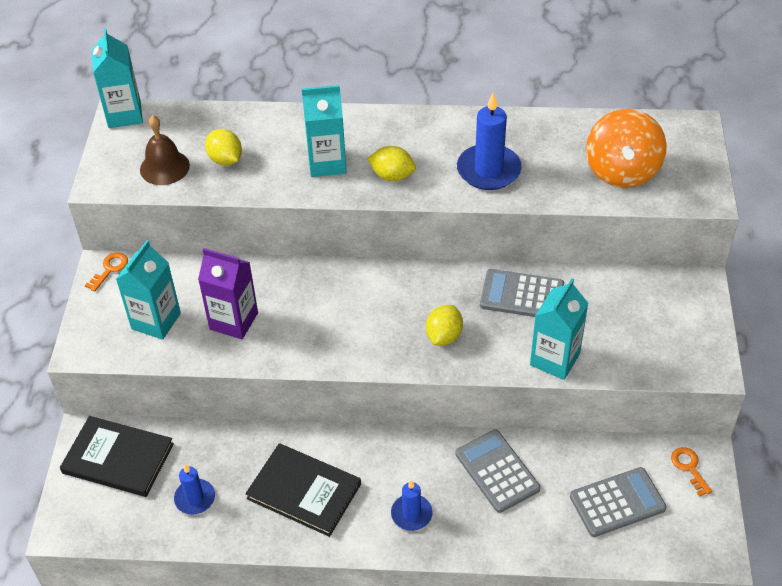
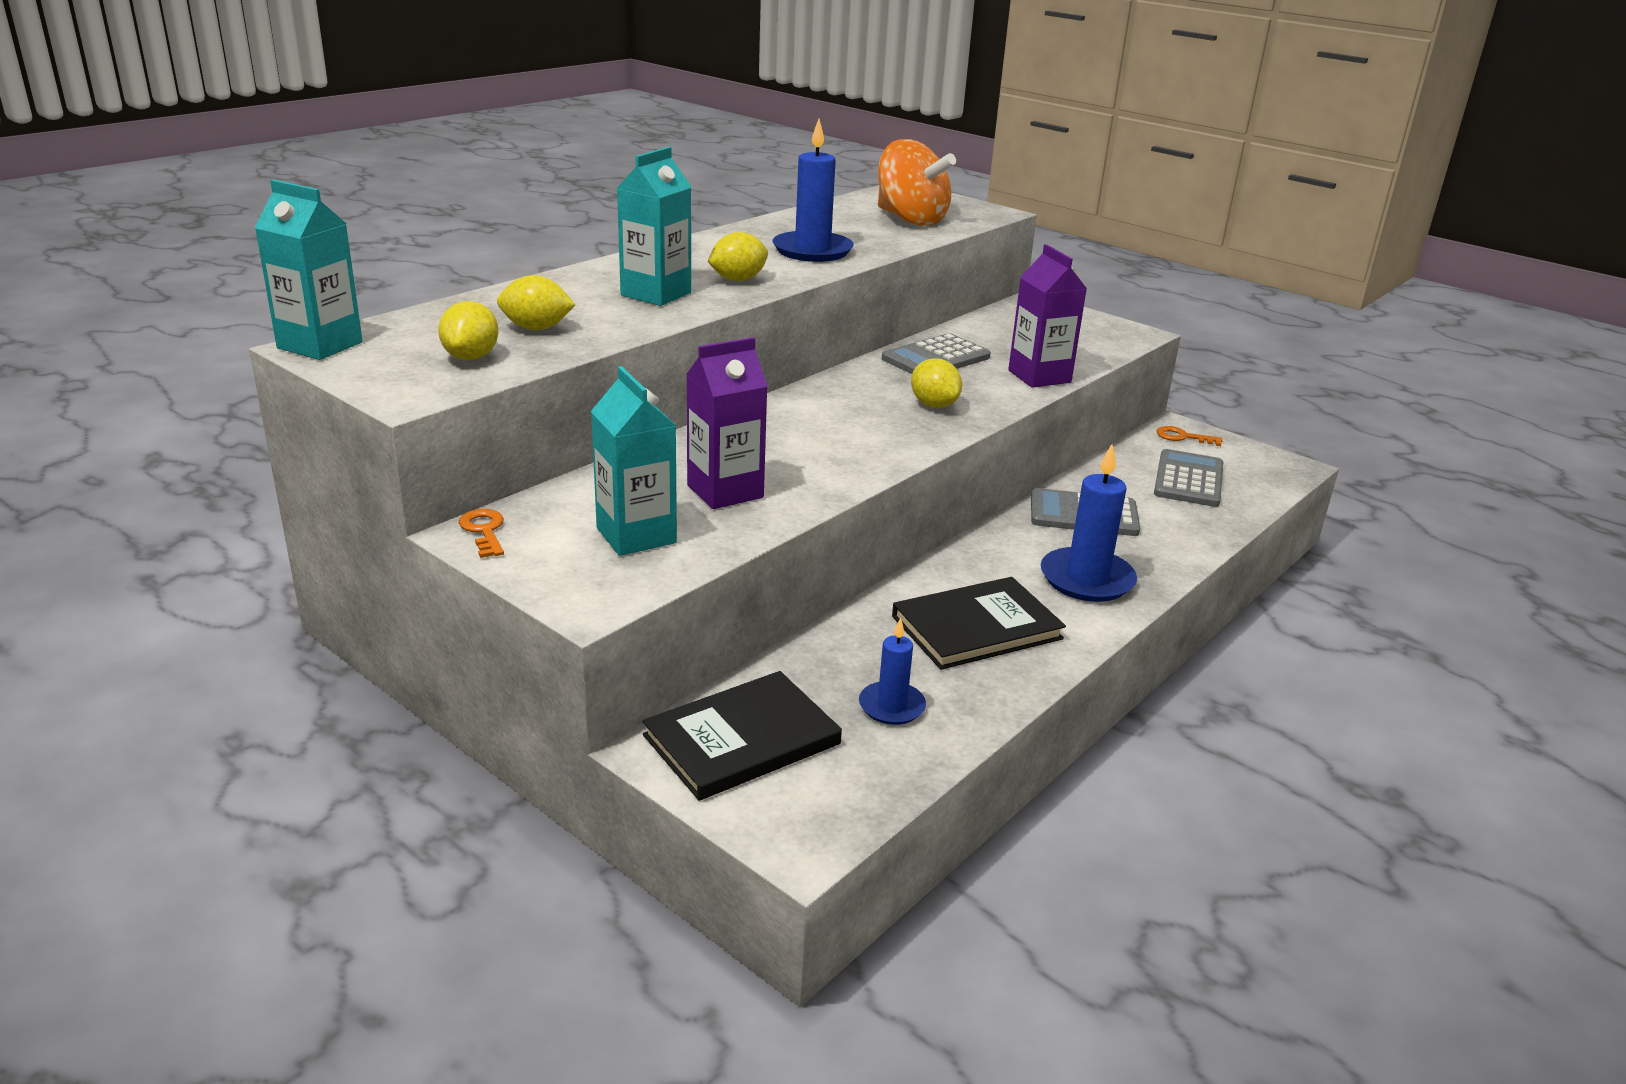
camera: 55 degrees left, 20 degrees down
brown bell [140,115,190,185] -> yellow lemon [438,301,499,360]
blue candle [391,480,433,531] -> blue candle [1041,444,1137,602], size x1.67
turquoise carton [530,278,589,380] -> purple carton [1008,244,1087,388]

